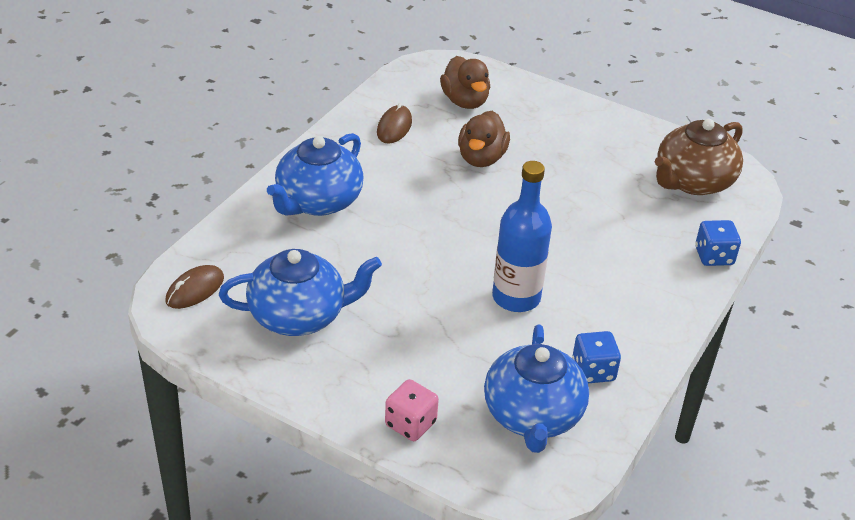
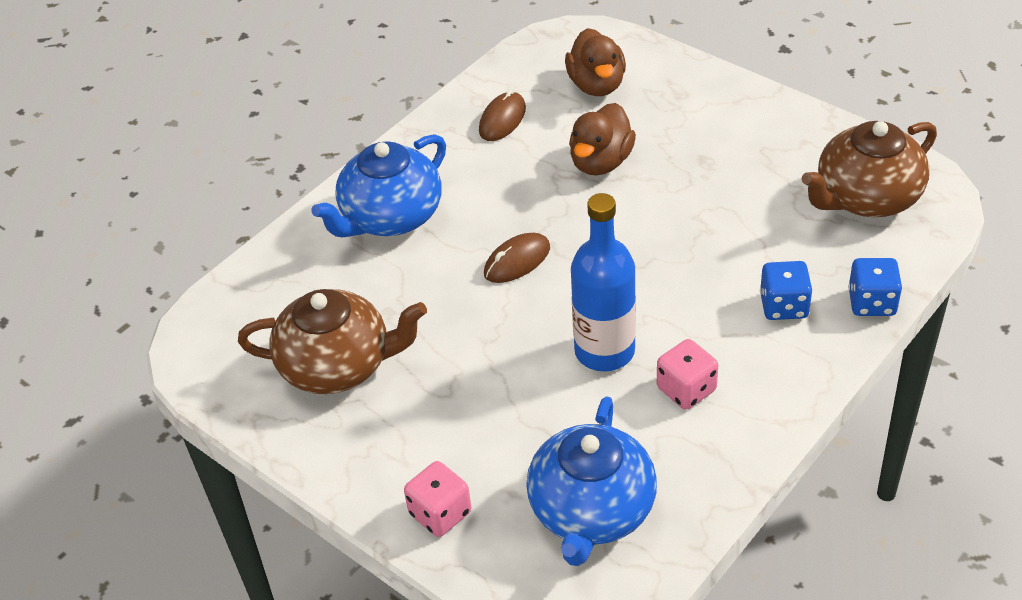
camera: 15 degrees right, 5 degrees up
brown mouse [165,265,224,309] -> brown mouse moved to [484,233,550,283]
blue teapot [219,249,382,336] -> brown teapot [238,289,427,394]
blue dice [572,331,621,383] -> blue dice moved to [760,261,813,320]
none -> pink dice [657,339,718,410]

